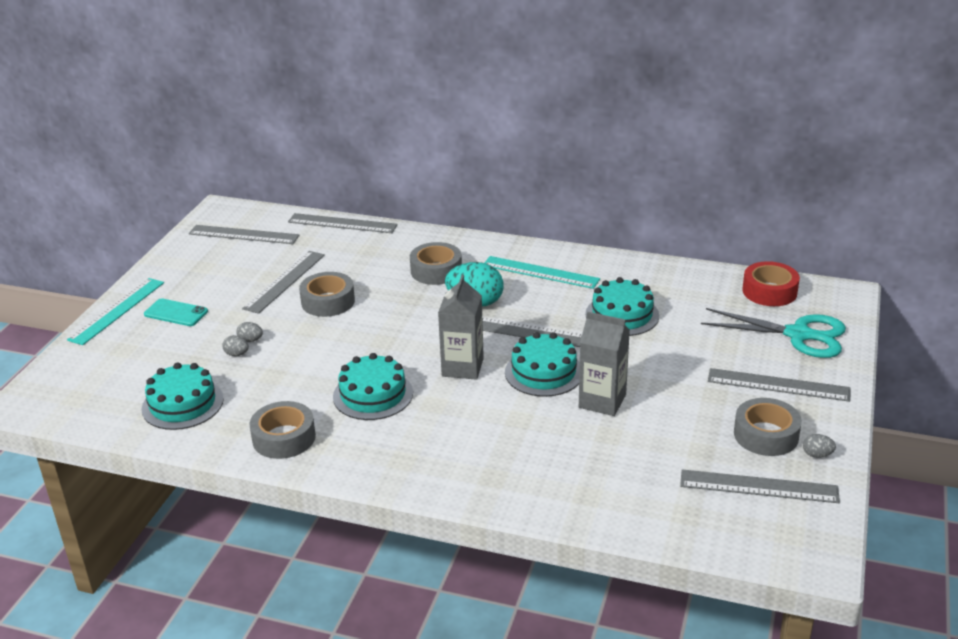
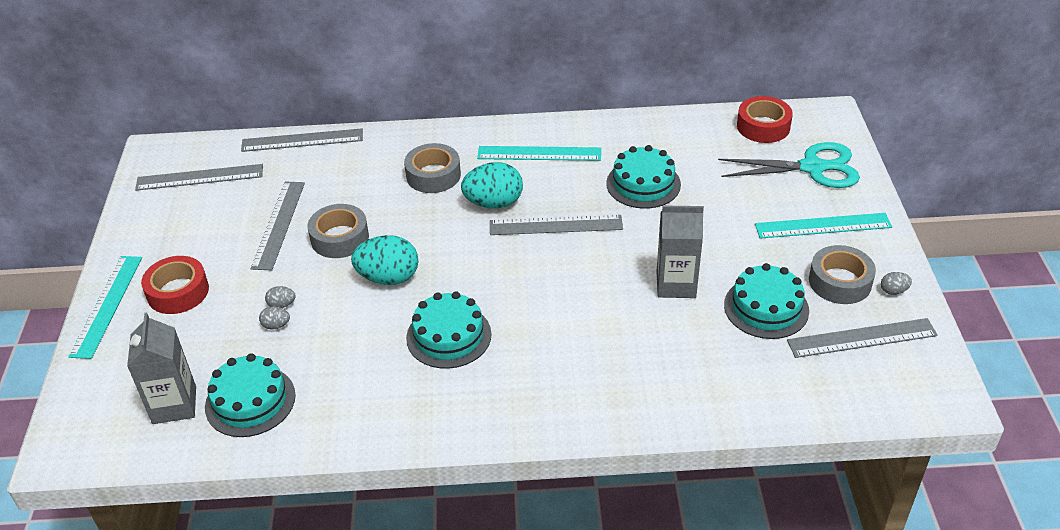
camera: 20 degrees left, 10 degrees up
turquoise phone [144,298,208,326] -> red tape [141,256,209,314]
grey tape [249,401,316,459] -> none
grey carton [438,275,484,380] -> grey carton moved to [127,313,196,424]
turquoise cake [505,332,580,397] -> turquoise cake moved to [724,263,809,339]
grey ruler [708,368,851,402] -> turquoise ruler [755,213,892,239]
none -> turquoise egg [351,235,419,285]

